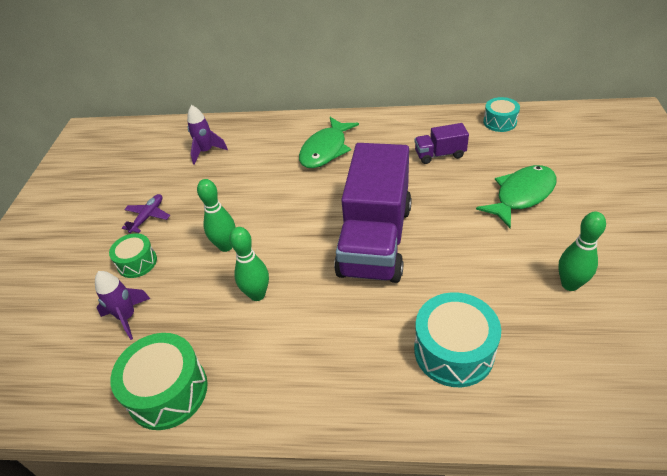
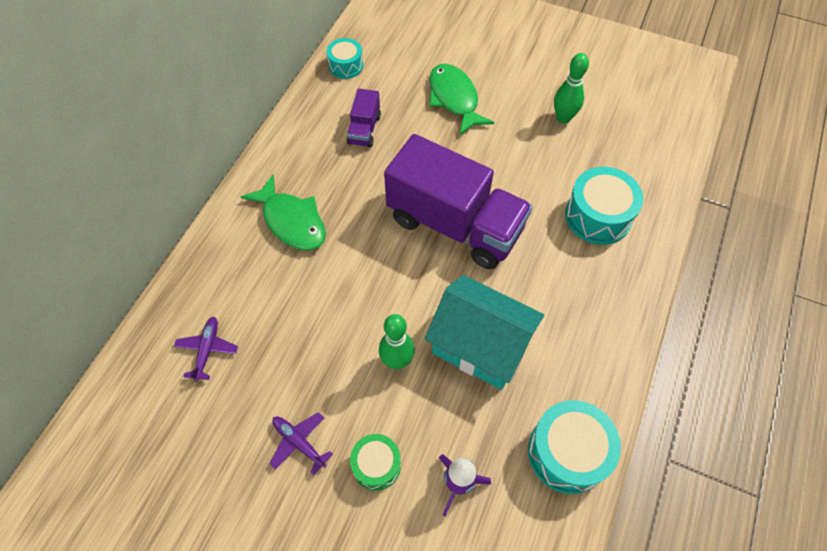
camera: 75 degrees left, 15 degrees up
green drum [110,333,208,430] -> turquoise drum [528,400,621,494]
purple rocket [187,105,228,165] -> purple plane [174,317,238,382]
green bowling pin [229,227,269,301] -> turquoise house [425,275,544,390]

